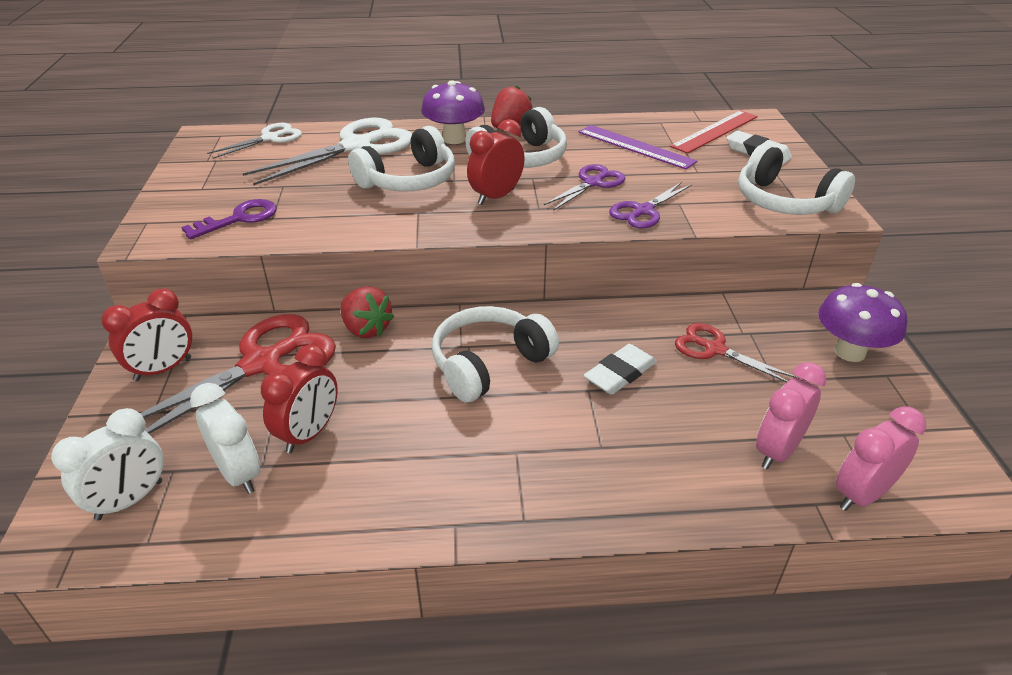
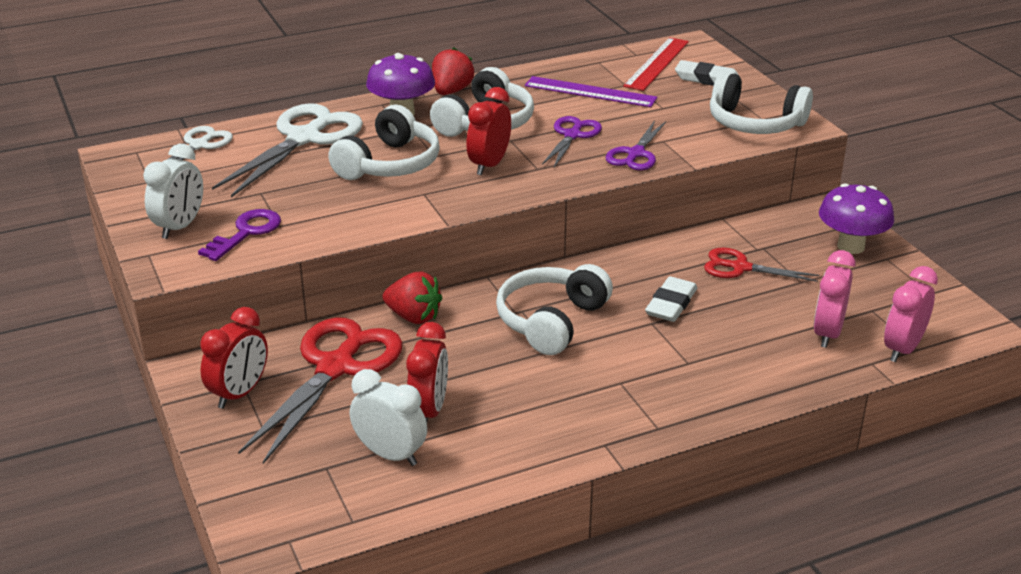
camera: 20 degrees left, 5 degrees down
white clock [51,408,163,521] -> white clock moved to [143,144,203,239]

